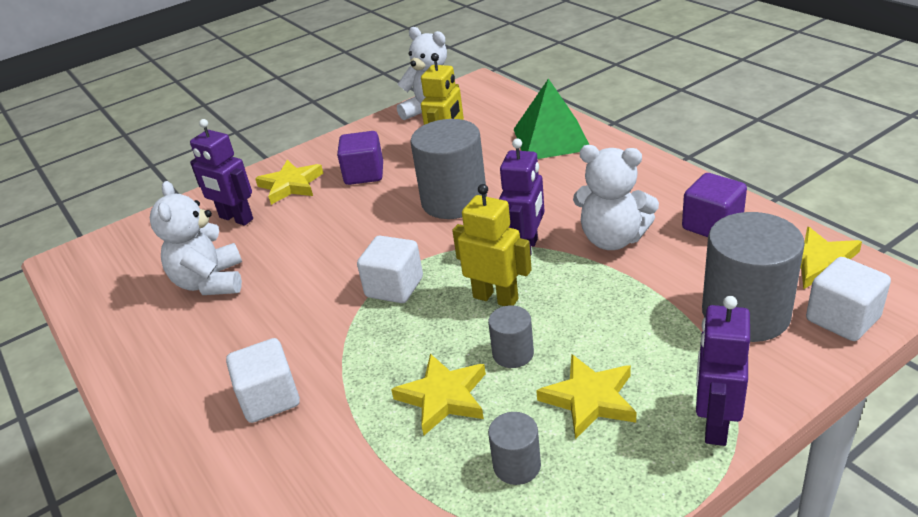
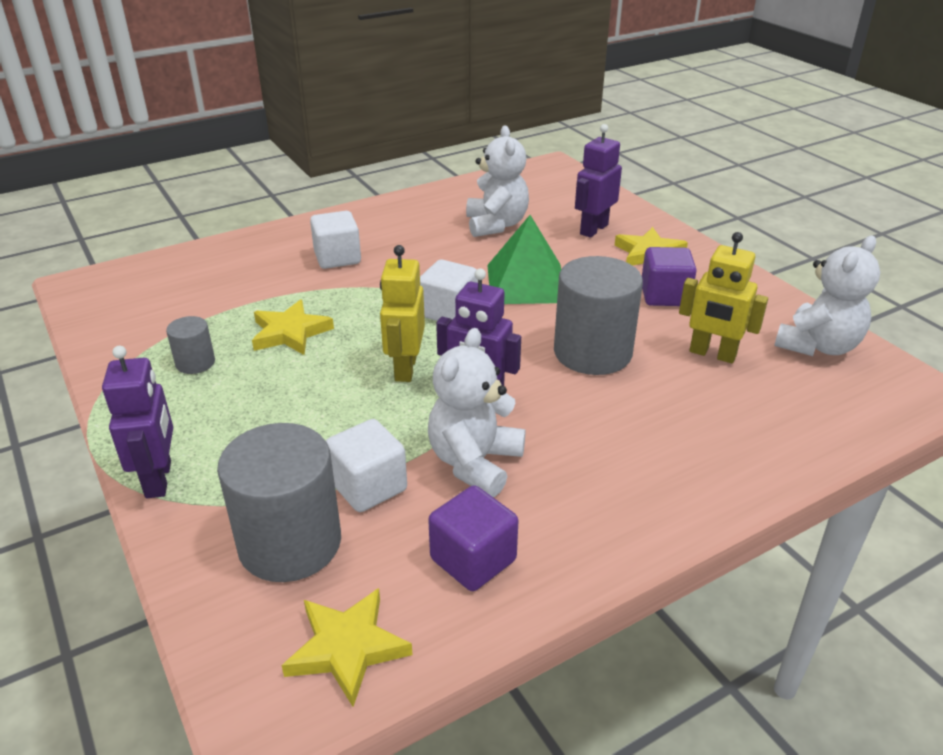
camera: 90 degrees right, 0 degrees up
white teddy bear [150,181,242,295] -> white teddy bear turned 90 degrees clockwise [466,125,529,237]
yellow robot [452,184,532,306] -> yellow robot turned 150 degrees clockwise [380,245,425,382]
grey cylinder [488,305,534,368] -> none
green pyramid [514,78,590,159] -> green pyramid moved to [487,215,561,304]
yellow star [536,354,636,439] -> none
purple robot [696,296,750,446] -> purple robot turned 60 degrees clockwise [102,346,173,498]
white cube [806,257,891,341] -> white cube moved to [326,419,407,512]

